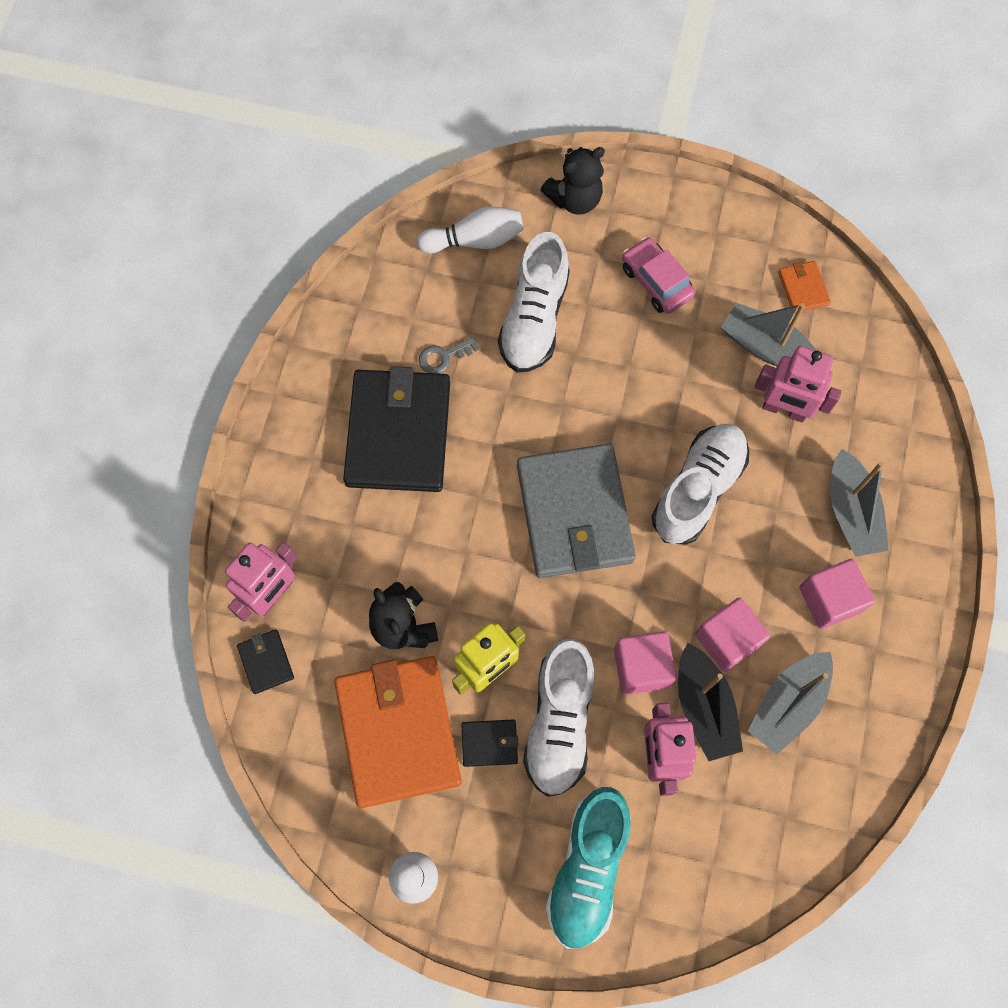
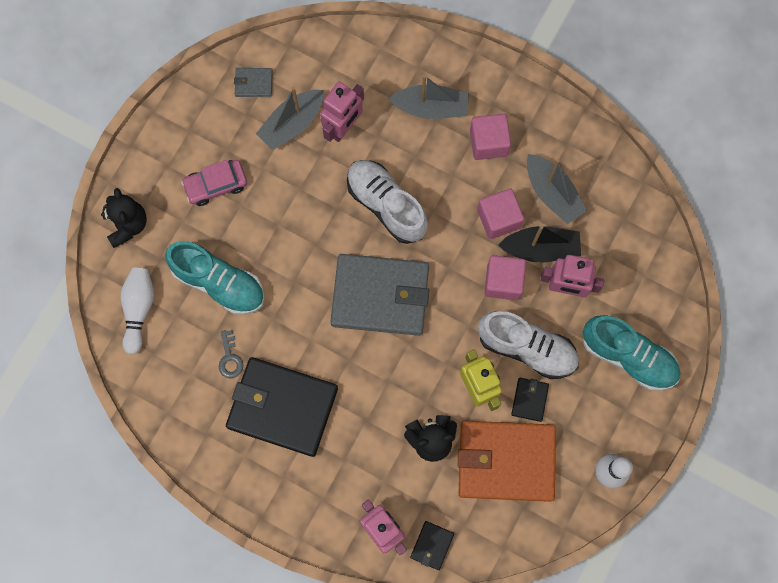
camera: 75 degrees left, 5 degrees up
black wallet [237,629,294,694] -> black wallet turned 60 degrees counterclockwise [410,521,454,570]
white shoe [498,232,570,373] -> turquoise shoe [165,241,264,315]
orange wallet [778,261,831,313] -> grey wallet [234,68,273,97]

